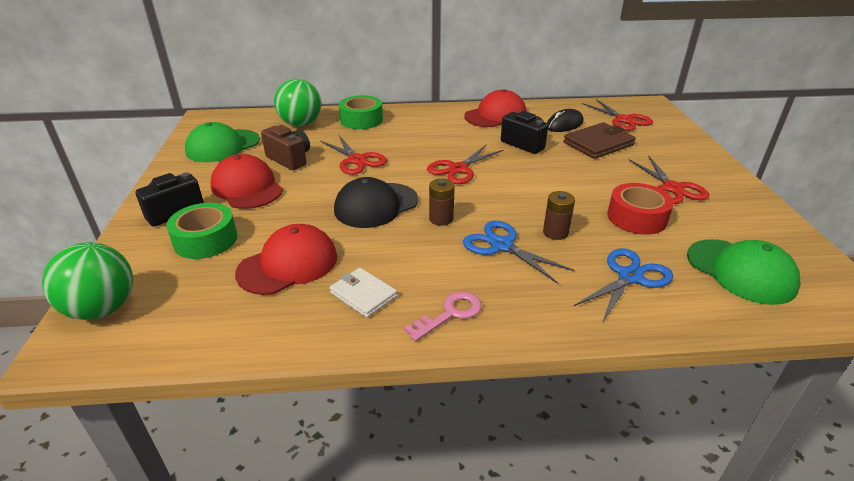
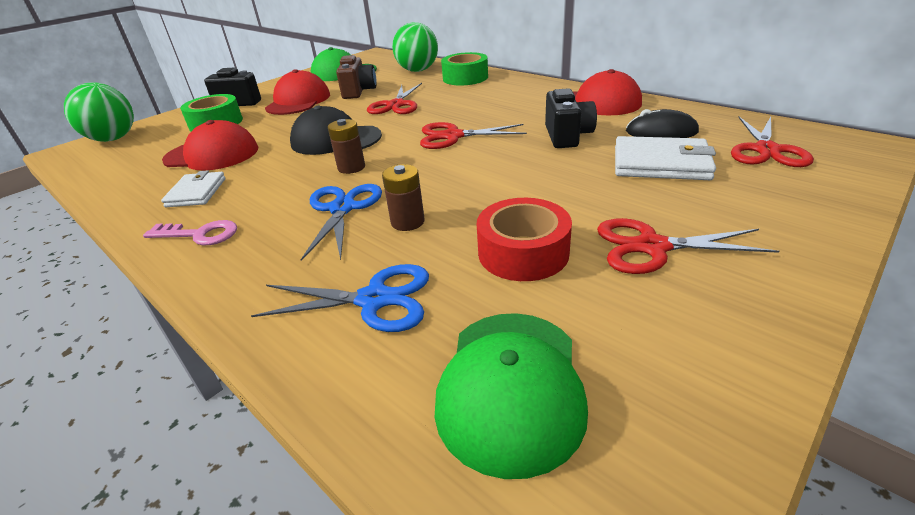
camera: 50 degrees right, 0 degrees up
brown wallet [563,122,636,159] -> white wallet [615,136,716,180]
red scissors [629,156,709,204] -> red scissors turned 60 degrees clockwise [597,218,779,274]

